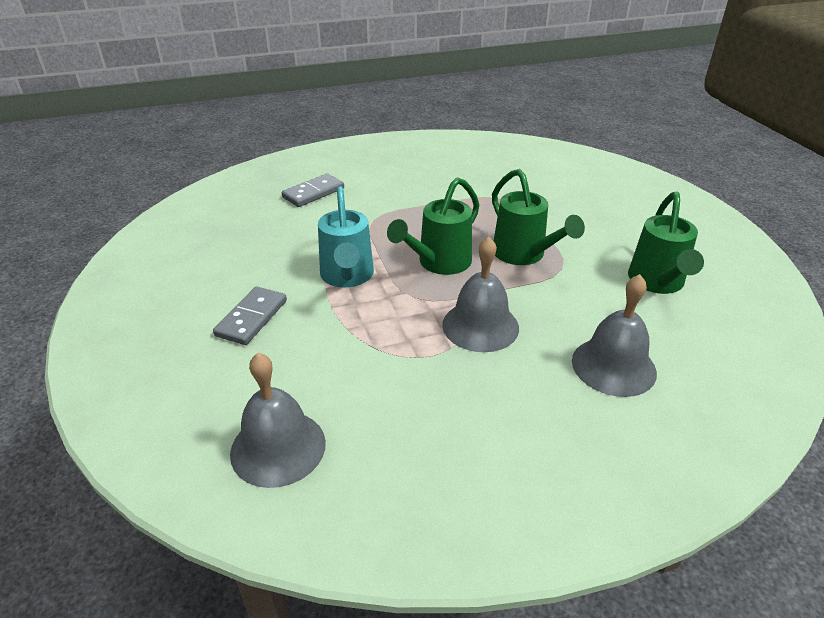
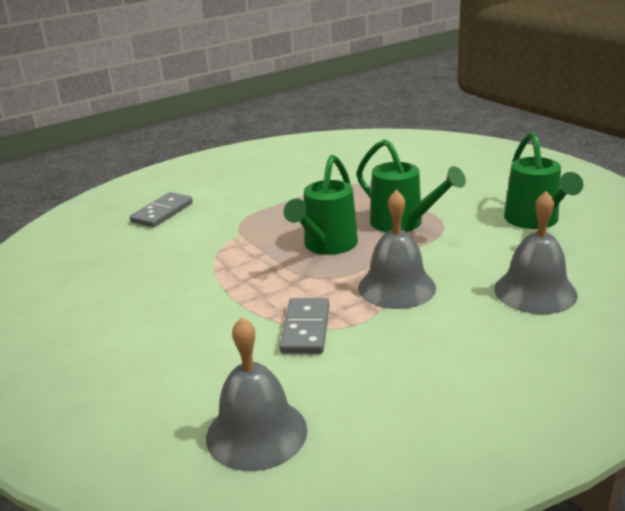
camera: 15 degrees left, 10 degrees down
grey domino [213,286,287,345] -> grey domino moved to [279,298,329,354]
turquoise watering can [318,186,374,287] -> none

